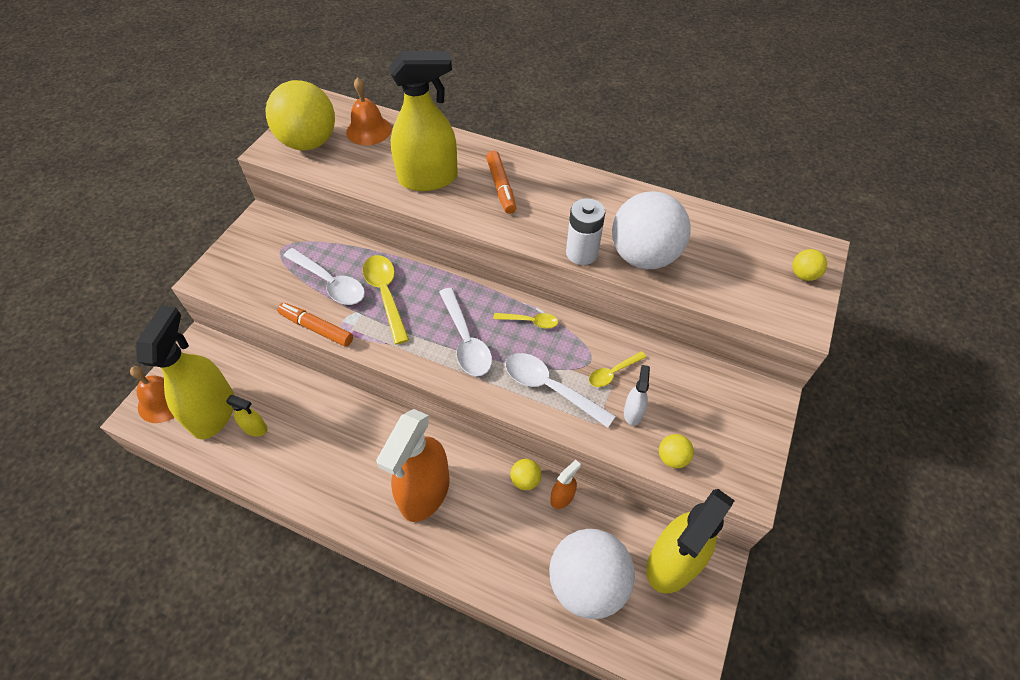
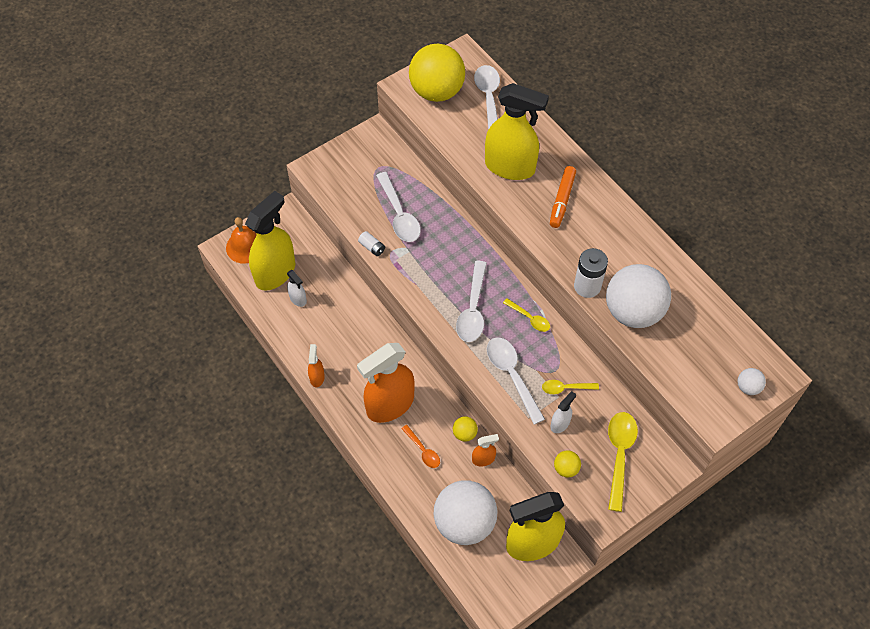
camera: 30 degrees right, 5 degrees up
yellow spray bottle [226,395,268,436] -> white spray bottle [287,270,307,307]
orange marker [277,303,353,347] -> white battery [358,231,385,256]
orange bell [346,77,392,145] -> white spoon [474,65,500,130]
yellow spoon [362,255,409,345] -> yellow spoon moved to [608,412,638,512]
yellow ball [792,249,827,281] -> white ball [738,368,766,395]
none -> orange spray bottle [308,344,325,387]
none -> orange spoon [401,425,440,468]

